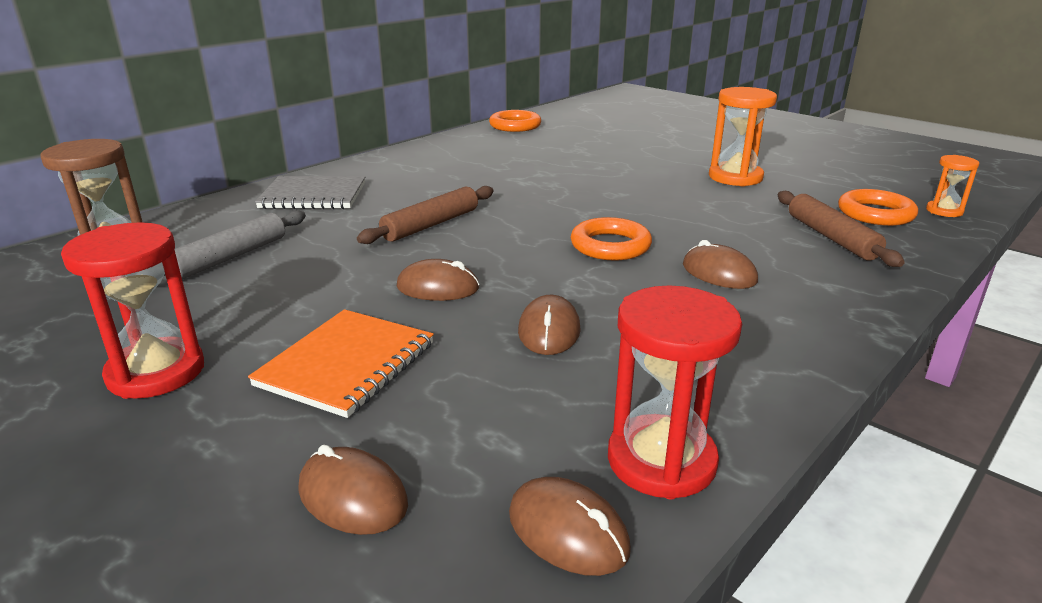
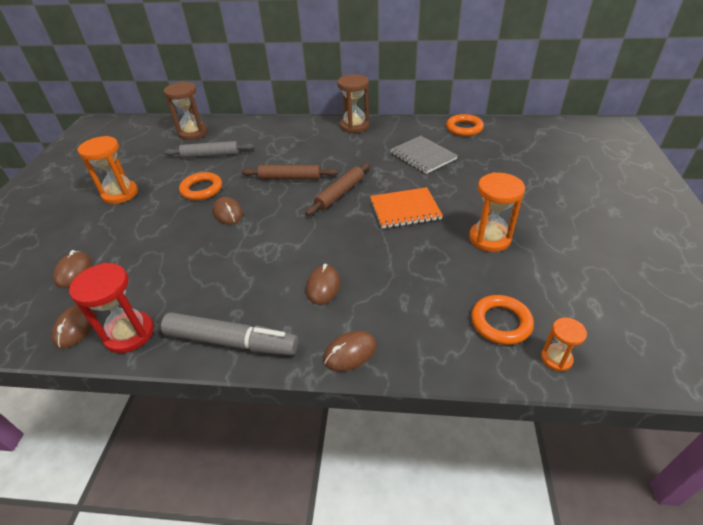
camera: 55 degrees right, 15 degrees up
red hourglass [61,222,204,399] -> orange hourglass [77,136,138,204]
orange notebook [248,309,434,418] -> orange notebook moved to [370,187,443,229]
grey notebook [255,176,365,209] -> grey notebook moved to [390,136,458,174]
brown mouse [518,295,581,355] -> brown mouse moved to [323,331,377,371]
orange ring [571,217,652,260] -> orange ring moved to [179,172,222,200]
brown rolling pin [778,191,905,267] -> brown rolling pin moved to [305,163,370,216]
none -> grey marker [161,312,298,355]
none -> brown hourglass [337,74,370,133]

